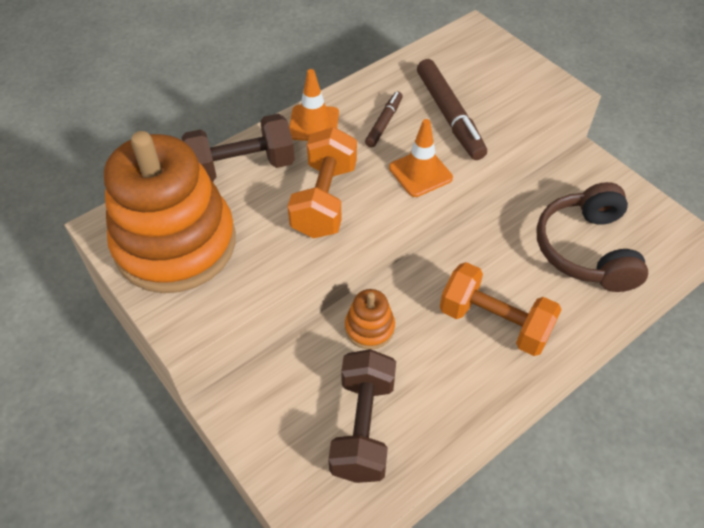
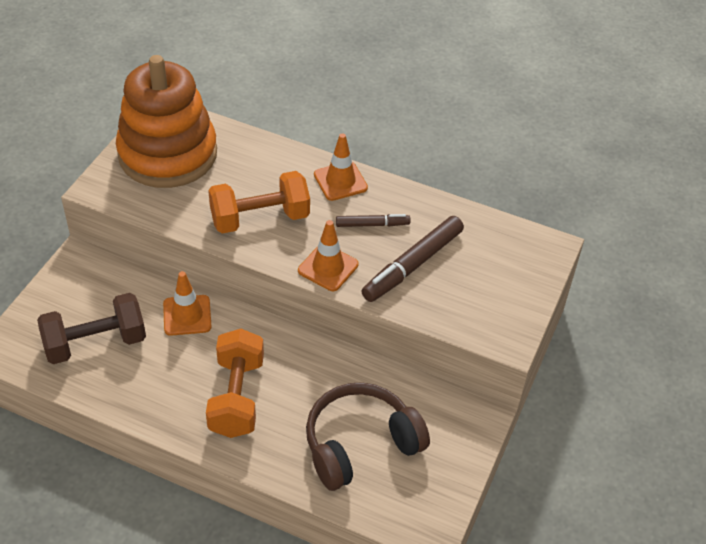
camera: 60 degrees right, 5 degrees down
brown dumbbell [181,114,295,182] -> none
orange stacking toy [345,289,395,349] -> orange traffic cone [163,271,212,336]

